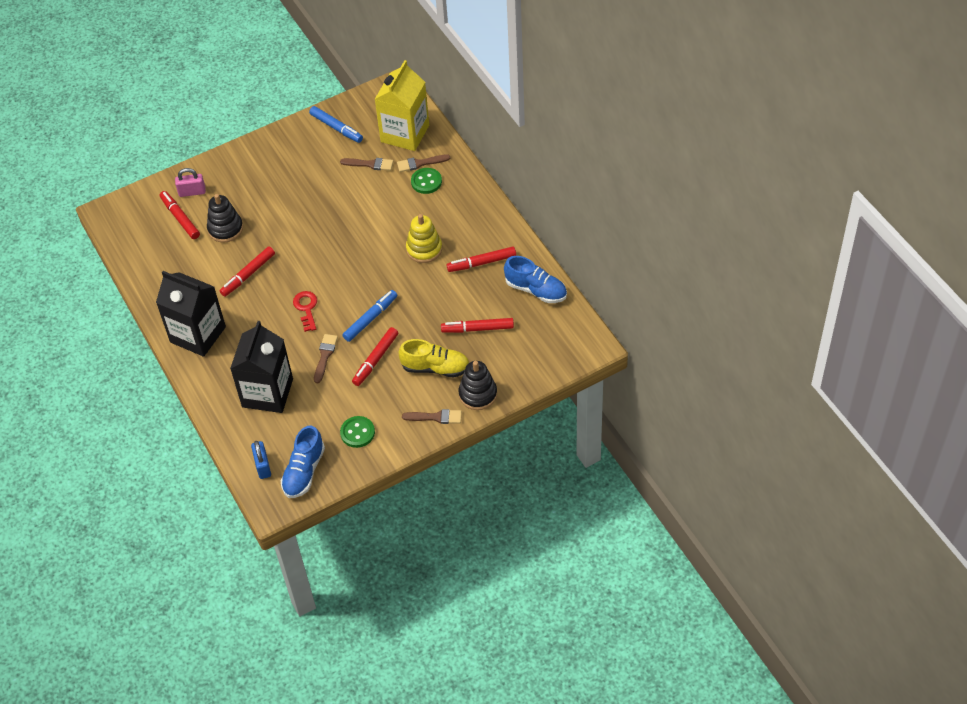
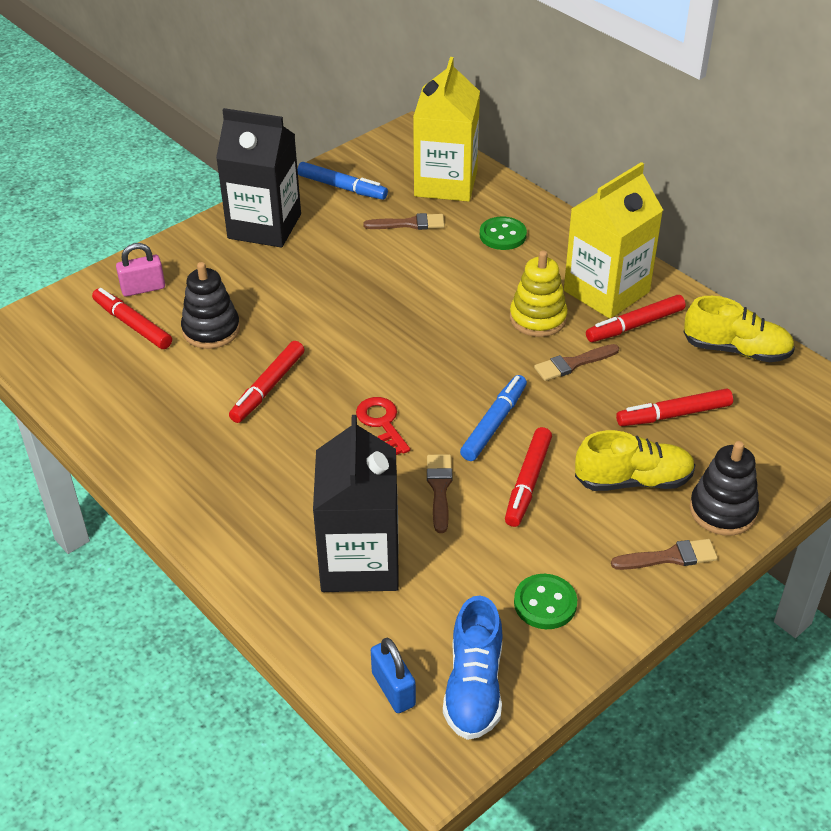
camera: 15 degrees left, 10 degrees down
black carton [156,271,226,357] -> black carton moved to [216,108,301,247]
brown brush [397,154,450,172] -> brown brush moved to [534,344,619,381]
blue shoe [504,256,567,303] -> yellow shoe [684,296,795,362]
none -> yellow carton [564,162,663,319]

